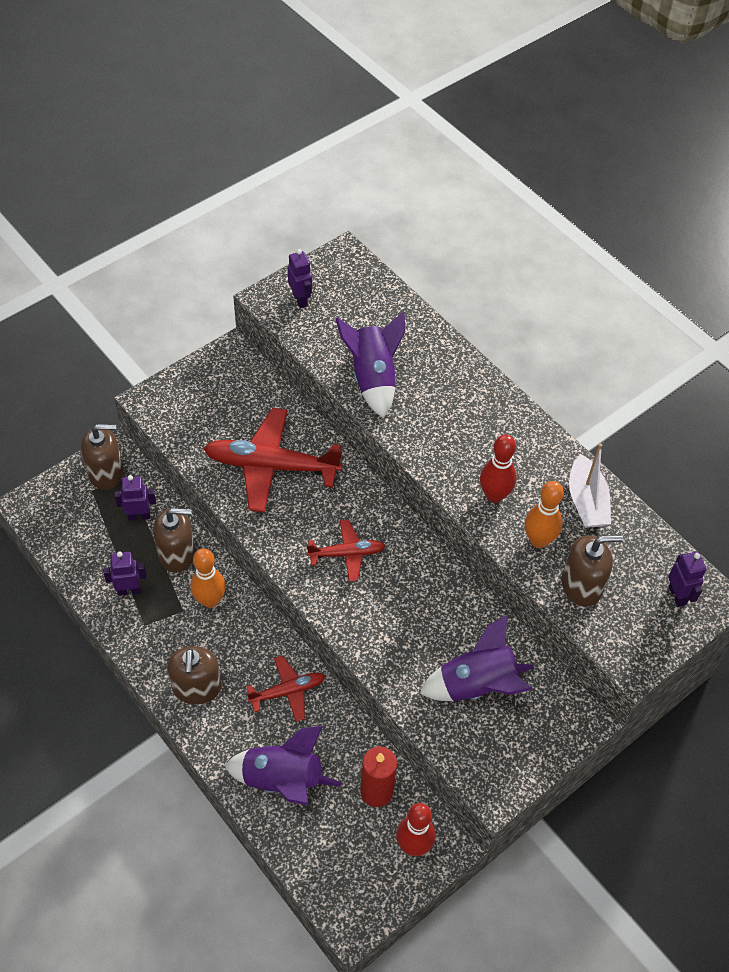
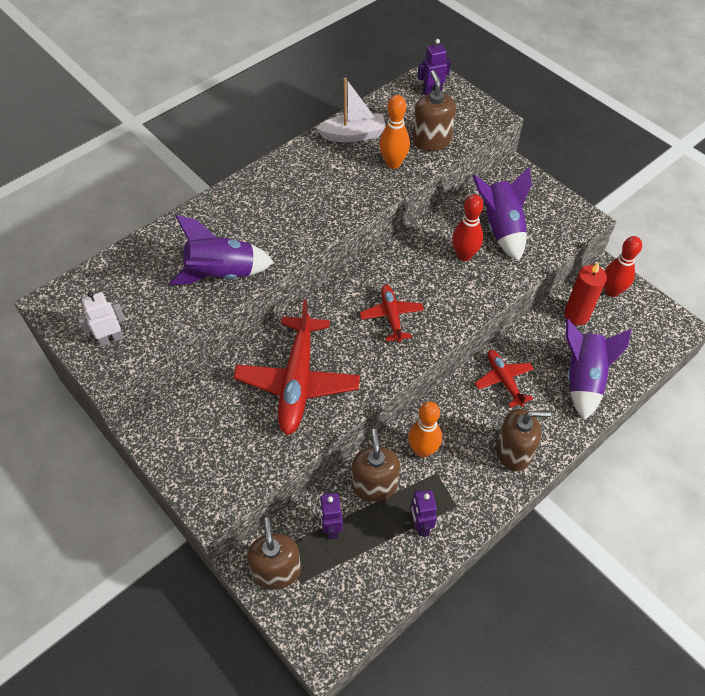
camera: 90 degrees left, 0 degrees up
purple robot [288,249,312,308] -> white robot [78,291,125,346]
red bowling pin [480,434,517,503] -> red bowling pin moved to [452,194,483,261]

